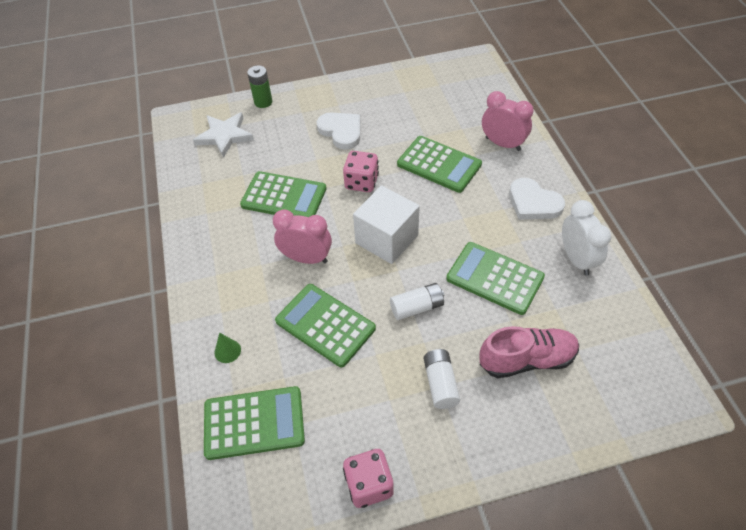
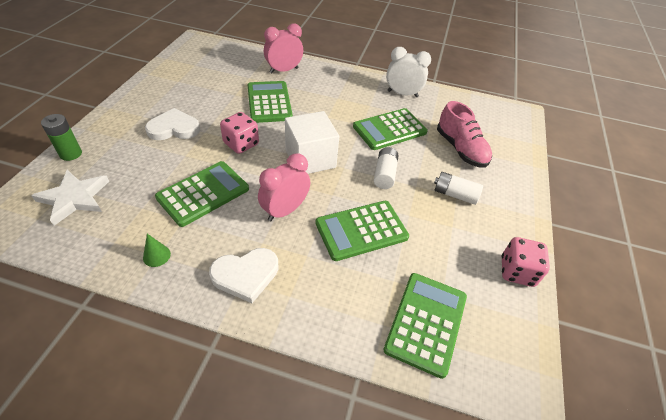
camera: 65 degrees left, 5 degrees down
green cone [214,333,241,363] -> green cone moved to [143,234,171,267]
green calculator [397,136,482,193] -> green calculator turned 75 degrees counterclockwise [247,81,293,123]
pink shoe [479,326,579,378] -> pink shoe turned 135 degrees clockwise [437,101,492,168]
white heart [509,178,565,220] -> white heart moved to [209,248,279,303]

